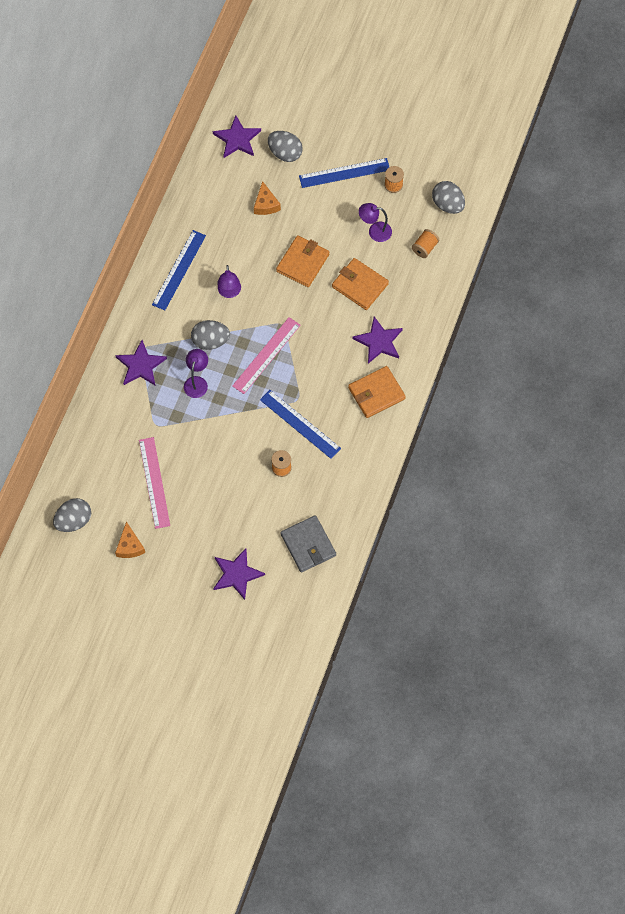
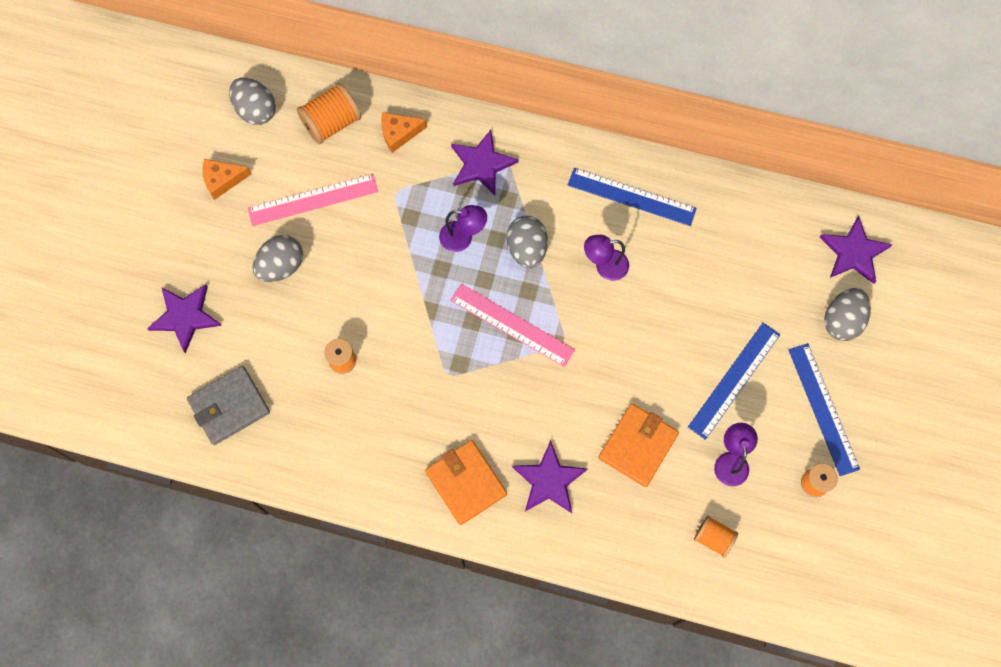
camera: 85 degrees right, 5 degrees up
orange cheese [254,181,281,215] -> orange cheese moved to [381,112,427,153]
blue ruler [260,390,341,459] -> blue ruler moved to [688,323,780,440]
orange wallet [276,235,329,287] -> none
grey egg [432,181,465,214] -> grey egg moved to [252,235,303,282]
none -> orange spool [297,83,361,144]

